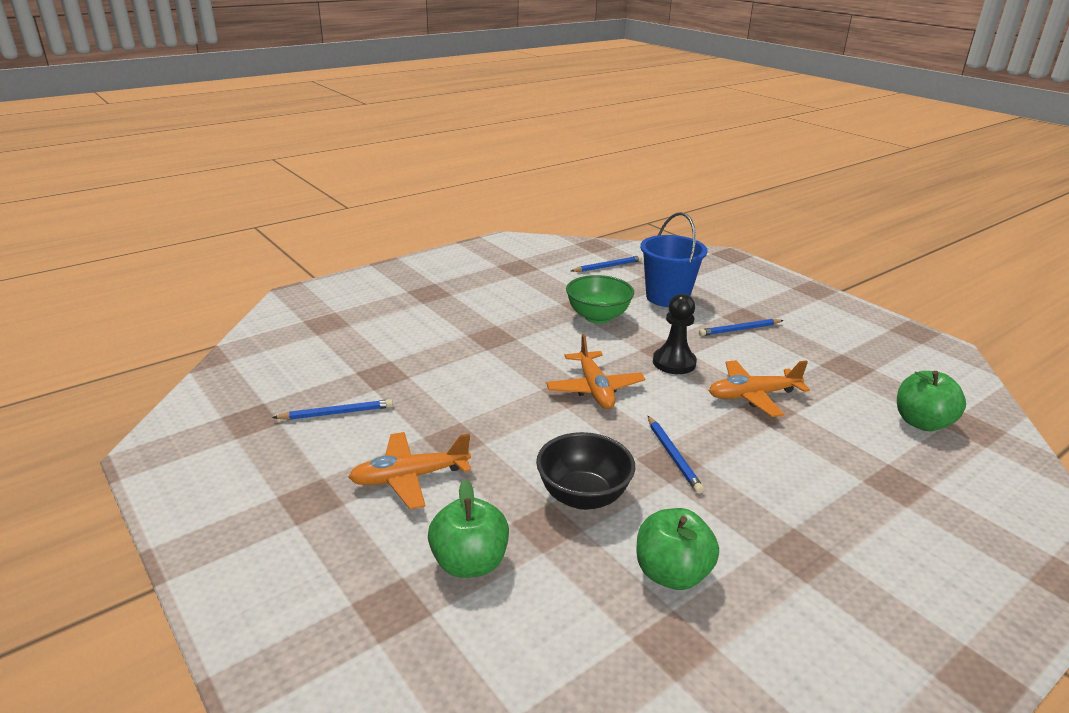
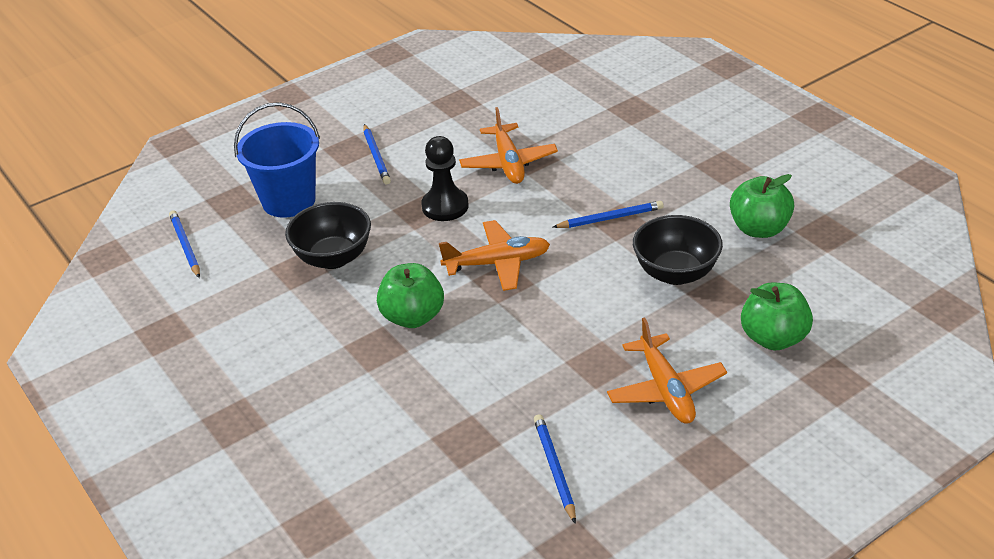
camera: 85 degrees left, 10 degrees up
green bowl [566,275,634,324] -> black bowl [285,202,371,269]
green apple [897,371,966,431] -> green apple moved to [377,263,444,328]

